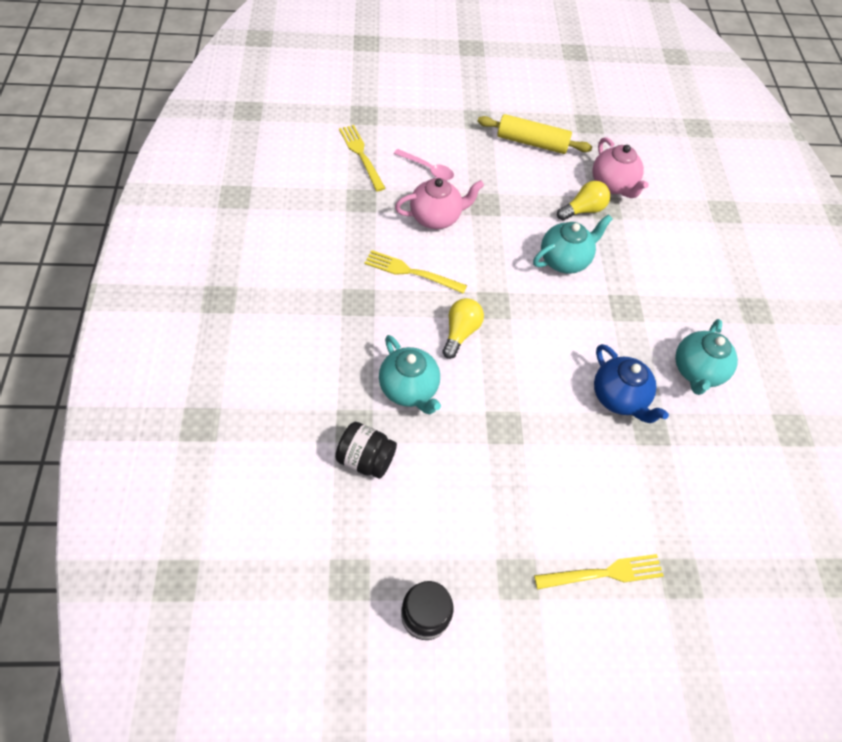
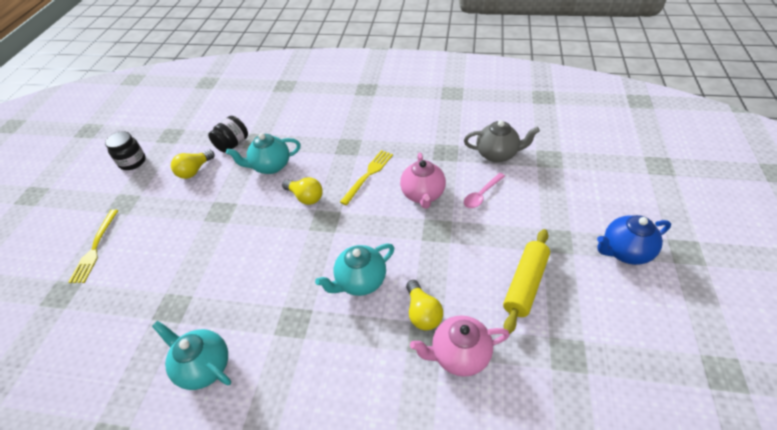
camera: 110 degrees right, 10 degrees down
yellow fork [339,125,386,191] -> grey teapot [464,120,540,162]
turquoise teapot [533,214,612,274] -> turquoise teapot turned 75 degrees clockwise [315,243,394,296]
blue teapot [594,344,669,423] -> blue teapot moved to [597,215,671,265]
none -> yellow light bulb [171,149,214,179]

